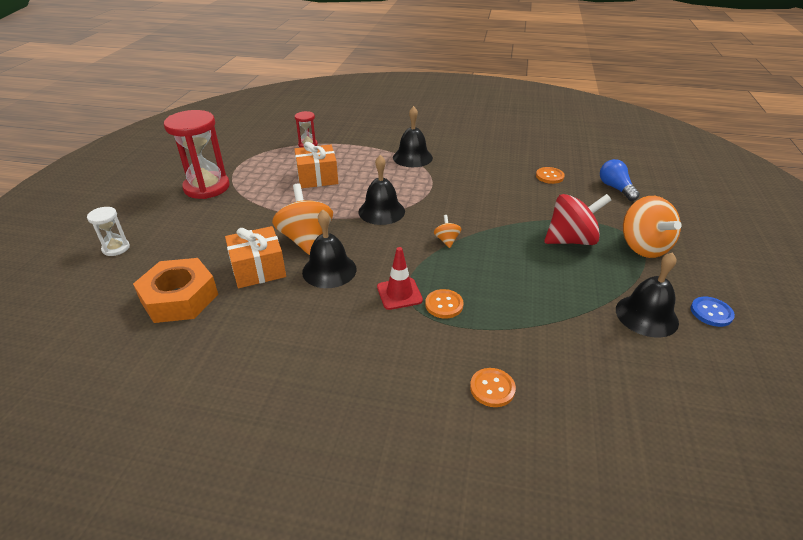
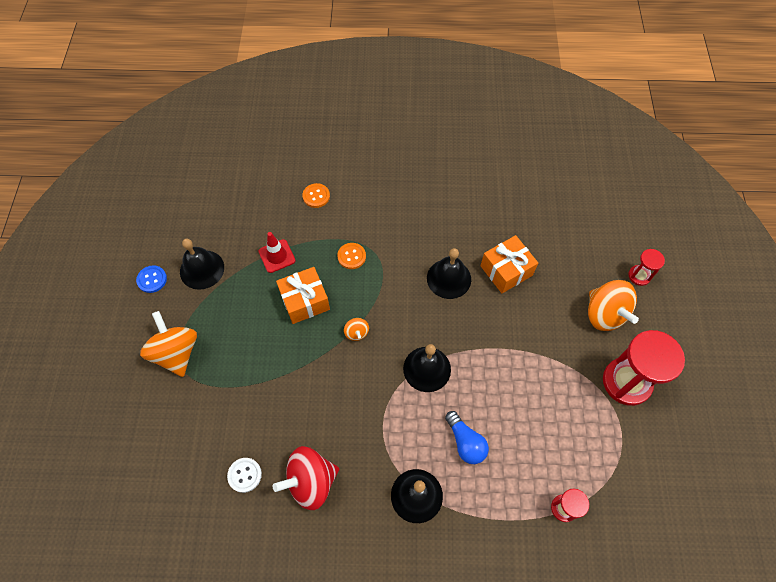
camera: 170 degrees right, 25 degrees up
white hourglass [87,207,130,256] -> red hourglass [628,249,665,286]
orange nut [133,258,218,323] -> none
orange spinning top [272,183,333,255] -> orange spinning top moved to [588,280,639,331]
orange gift [294,142,338,188] -> orange gift moved to [276,267,330,324]
red traffic cone [377,247,423,310] -> red traffic cone moved to [259,232,295,273]
orange button [536,167,565,184] -> white button [227,458,262,493]
red spinning top [544,194,611,245] -> red spinning top moved to [273,446,339,510]
blue light bulb [600,159,640,201] -> blue light bulb moved to [445,411,489,464]

